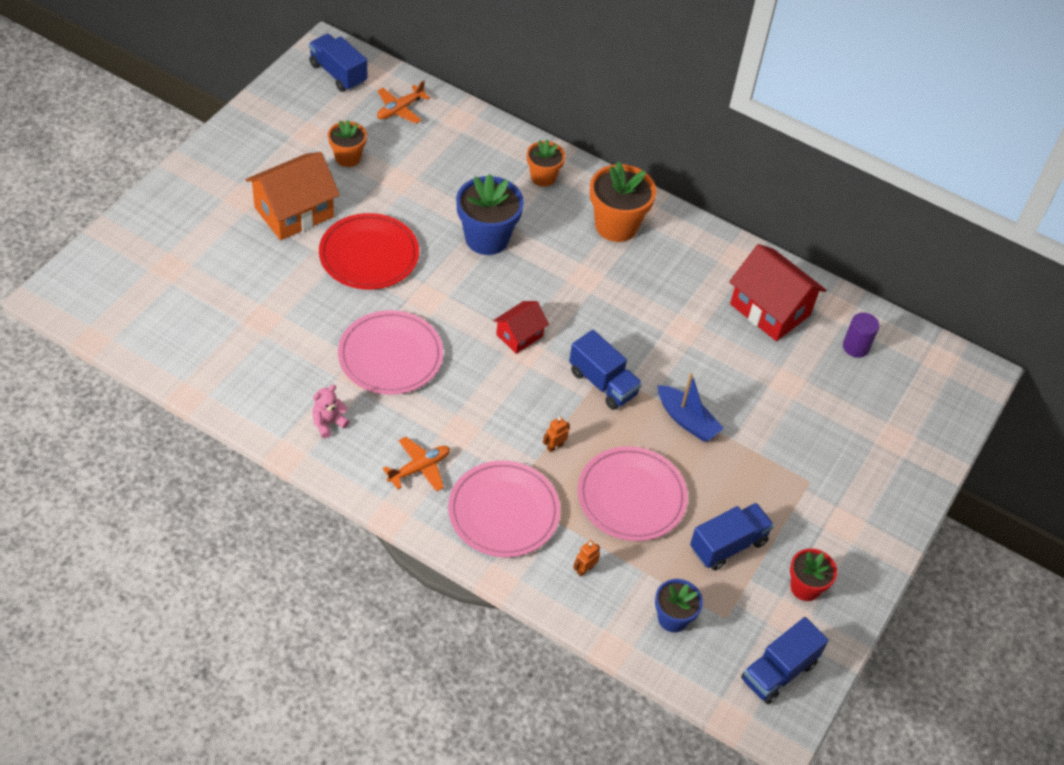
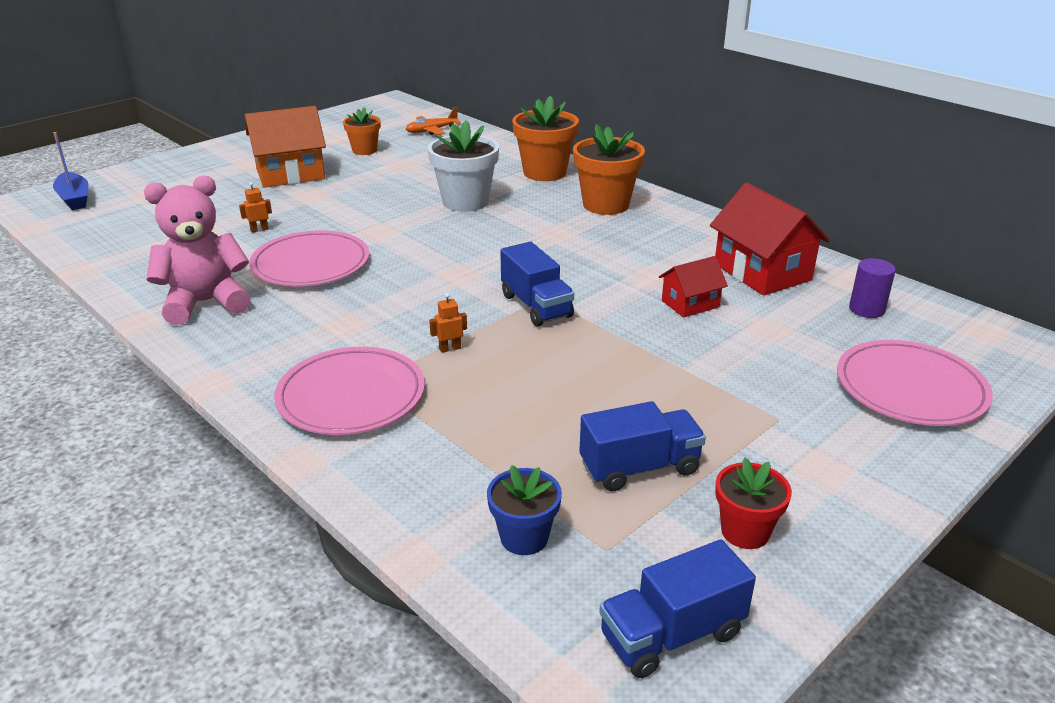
camera: 20 degrees right, 20 degrees down
blue truck [309,34,367,92] -> none
pink teddy bear [312,385,350,438] -> pink teddy bear [144,175,251,325], size x2.15
red plate [319,213,419,289] -> none
orange plane [383,437,450,492] -> none
blue flower pot [456,174,524,255] -> white flower pot [428,120,499,212]
red house [493,301,549,354] -> red house moved to [659,256,728,318]
orange flower pot [527,139,565,187] -> orange flower pot [512,96,579,181], size x1.67
orange robot [573,540,600,576] -> orange robot moved to [239,182,272,233]
pink plate [578,446,688,541] -> pink plate moved to [837,340,993,426]
blue boat [658,373,724,442] -> blue boat moved to [53,132,88,210]

